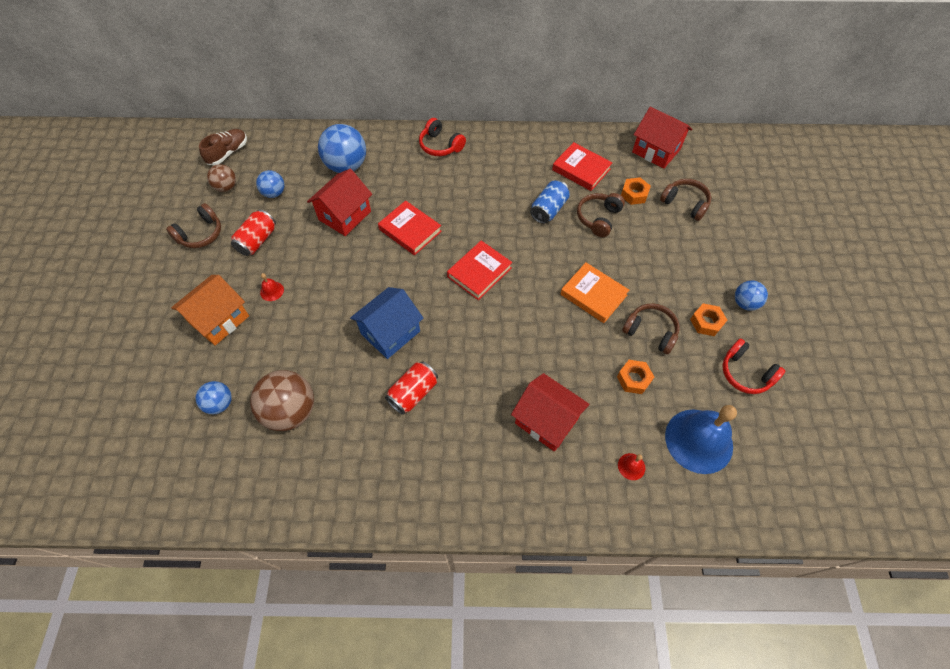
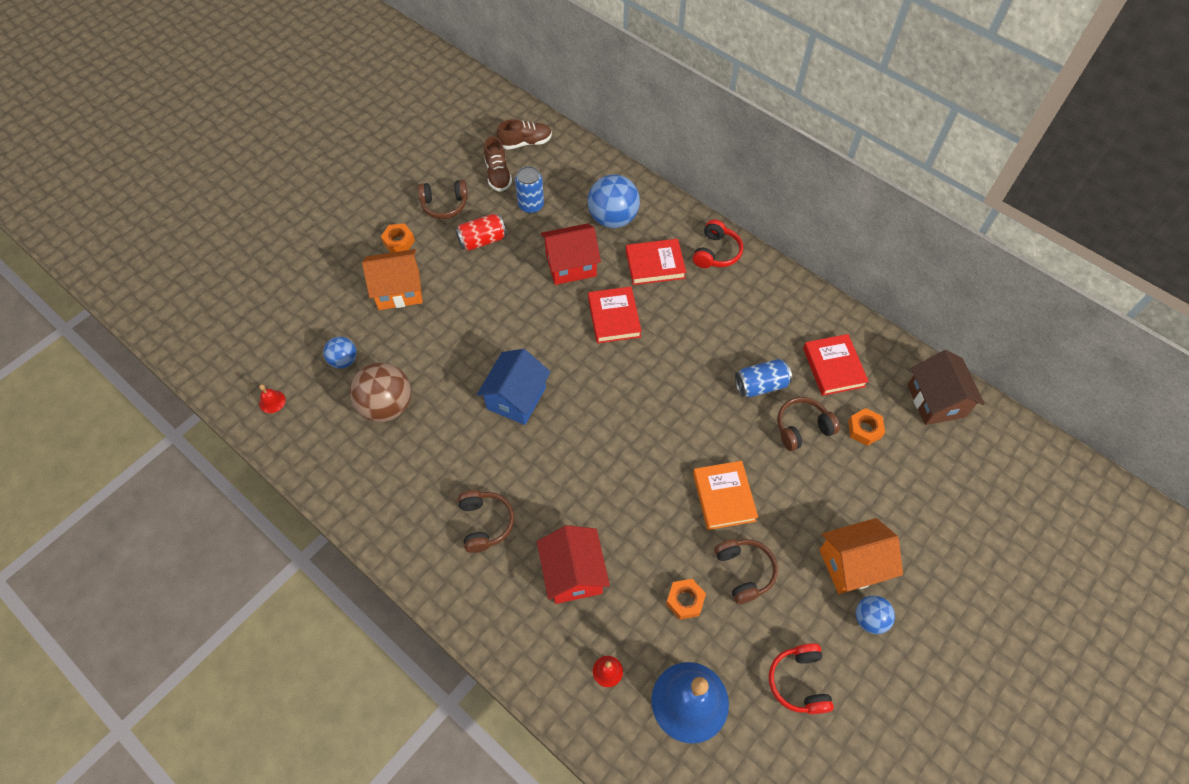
camera: 40 degrees right, 0 degrees up
brown ball [207,164,236,192] -> brown shoe [484,136,512,192]
blue ball [256,170,284,198] -> blue can [515,166,544,213]
red bell [260,273,284,301] -> red bell moved to [259,384,286,413]
blue house [350,287,423,359] -> blue house turned 60 degrees counterclockwise [477,349,551,425]
red can [385,361,438,415] -> none
red headphones [419,118,466,156] -> red headphones turned 150 degrees counterclockwise [693,220,743,268]
red book [447,240,512,300] -> red book moved to [626,239,686,285]
red house [632,107,692,169] -> brown house [907,350,985,425]
brown headphones [660,179,711,221] -> brown headphones moved to [458,490,514,553]
orange nut [690,303,727,336] -> orange nut moved to [381,223,415,253]
none -> orange house [819,518,903,594]

